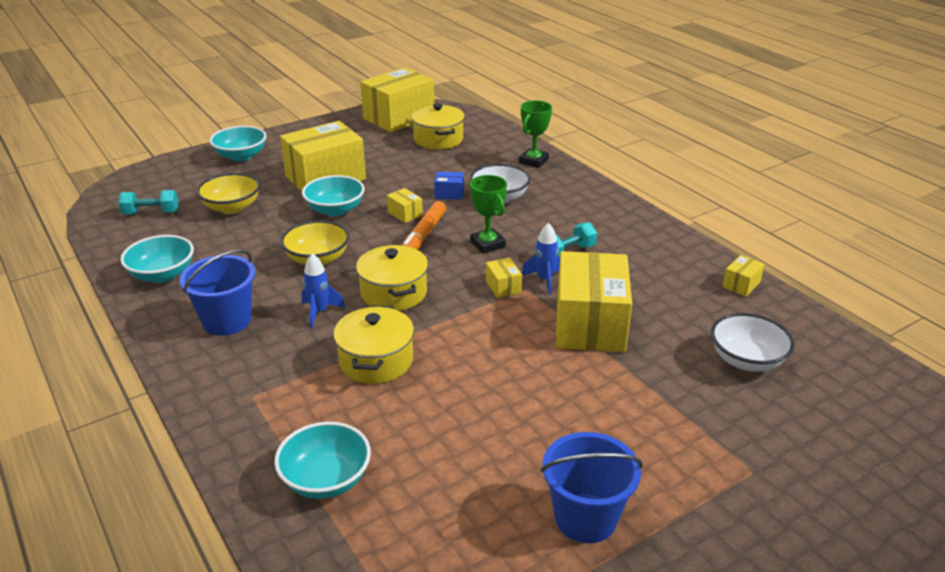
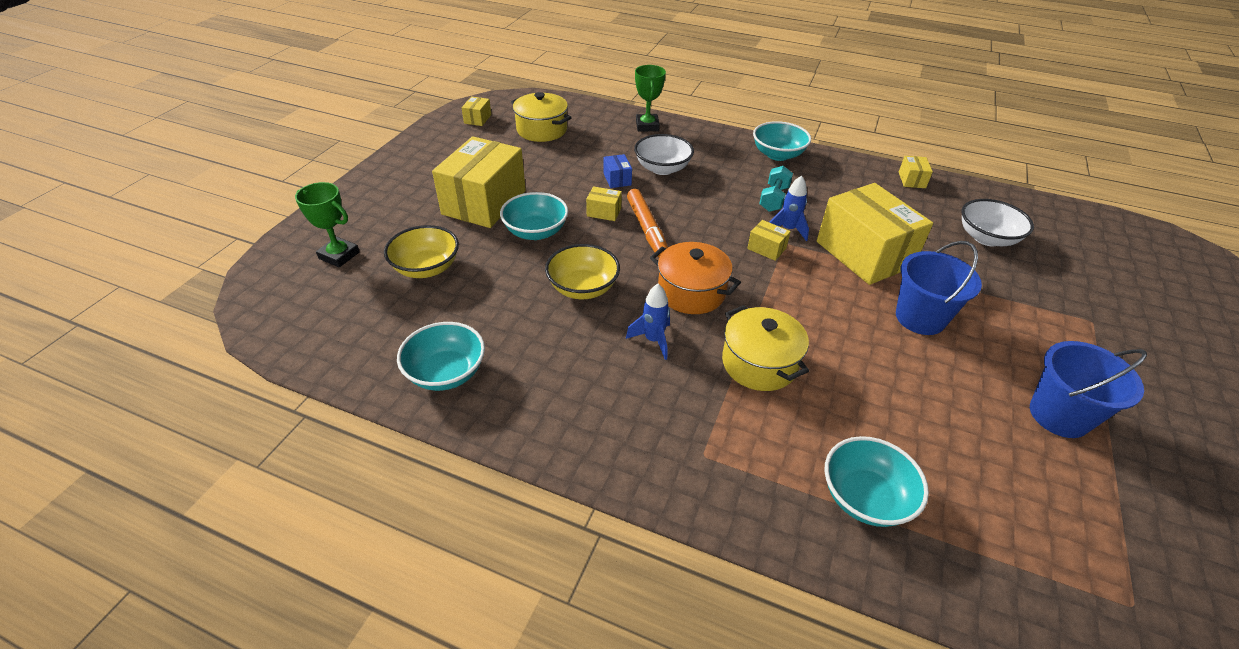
camera: 35 degrees left, 10 degrees up
turquoise dumbbell [119,190,178,214] -> none
blue bucket [179,249,255,336] -> blue bucket moved to [896,241,982,335]
turquoise bowl [209,126,267,162] -> turquoise bowl moved to [753,121,811,161]
yellow pot [356,244,428,311] -> orange pot [650,242,741,314]
yellow box [360,67,434,133] -> yellow box [461,96,491,126], size x0.41
blue box [434,172,464,200] -> blue box turned 75 degrees counterclockwise [604,154,632,188]
green trophy [470,175,507,254] -> green trophy moved to [295,182,360,267]

